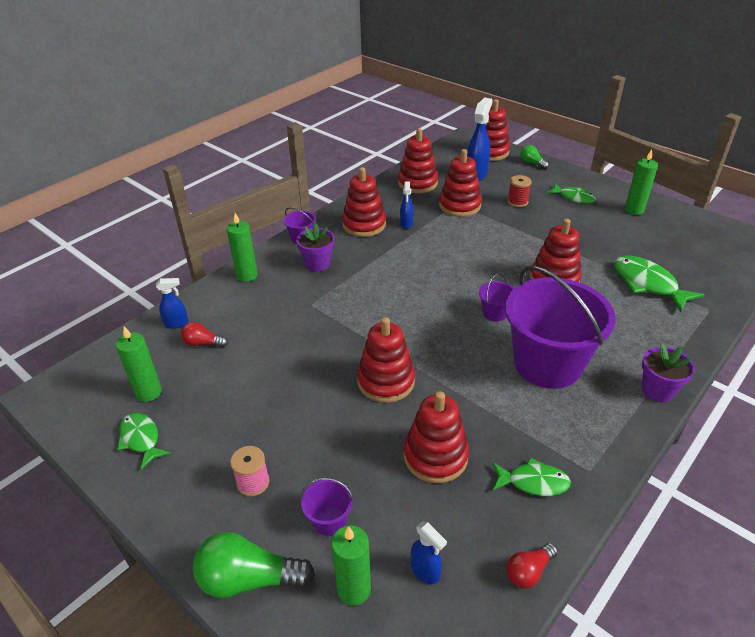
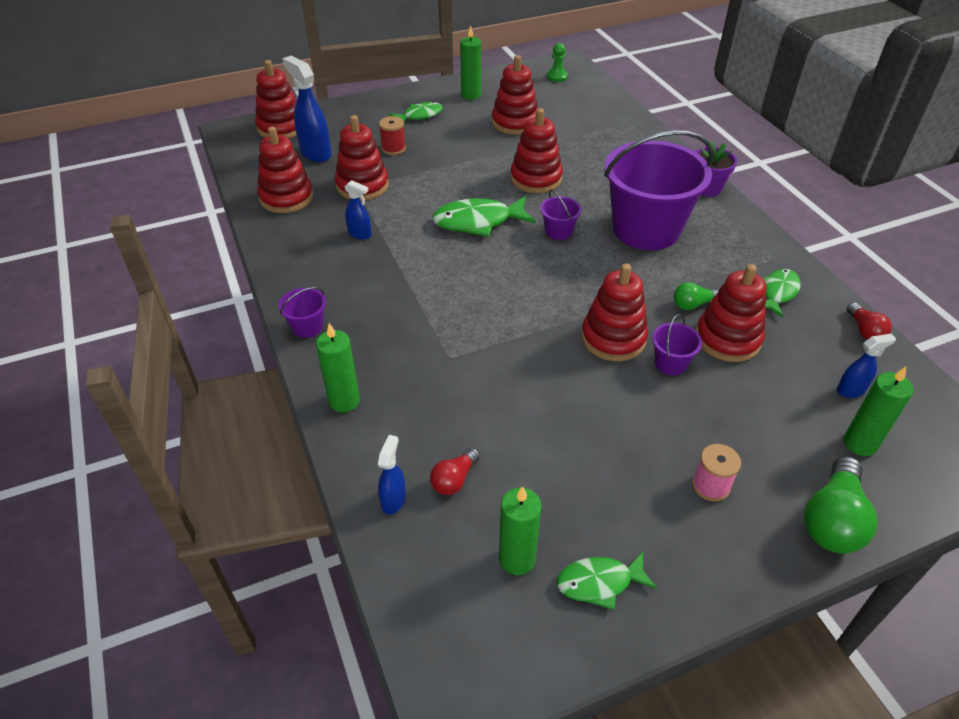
camera: 65 degrees left, 5 degrees up
purple flower pot [296,223,334,272] -> none
purple bucket [300,478,354,536] -> purple bucket moved to [652,314,702,375]
red stacking toy [342,167,386,237] -> red stacking toy moved to [492,55,538,135]
green light bulb [520,145,549,169] -> green light bulb moved to [674,282,719,310]
green fish [614,256,705,312] -> green fish moved to [432,196,536,237]
none -> green pawn [547,43,568,82]

